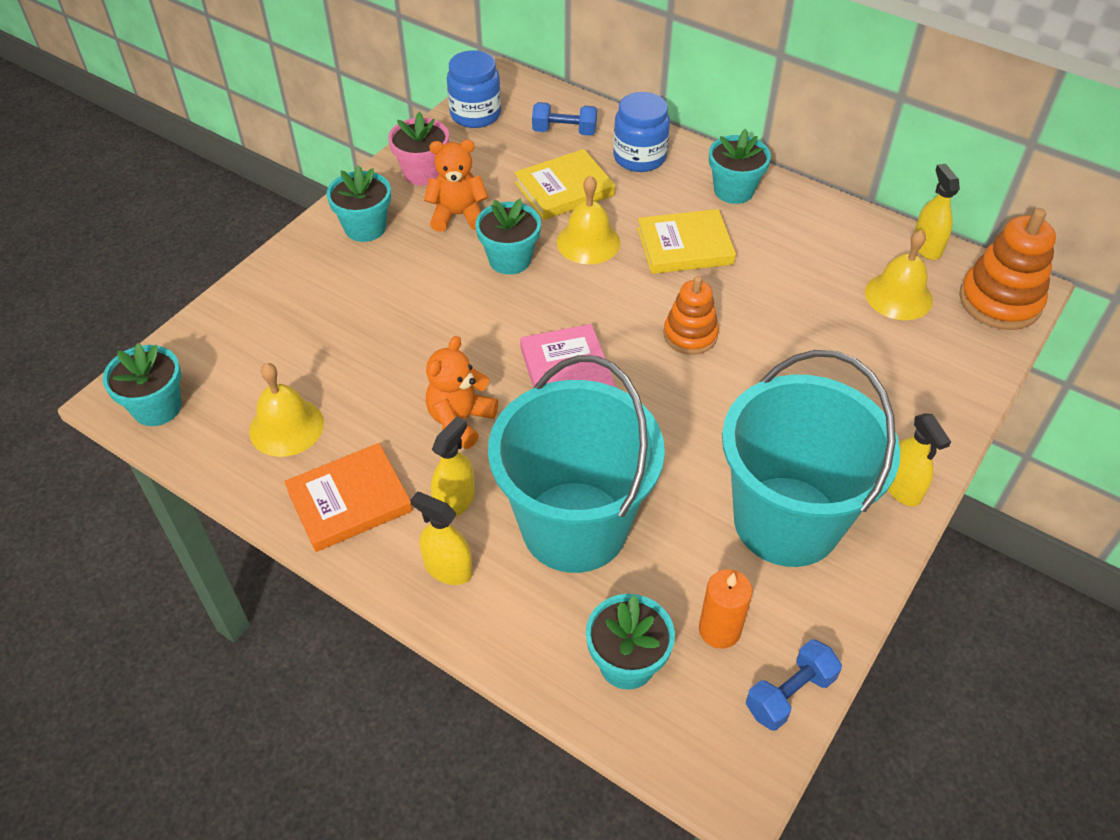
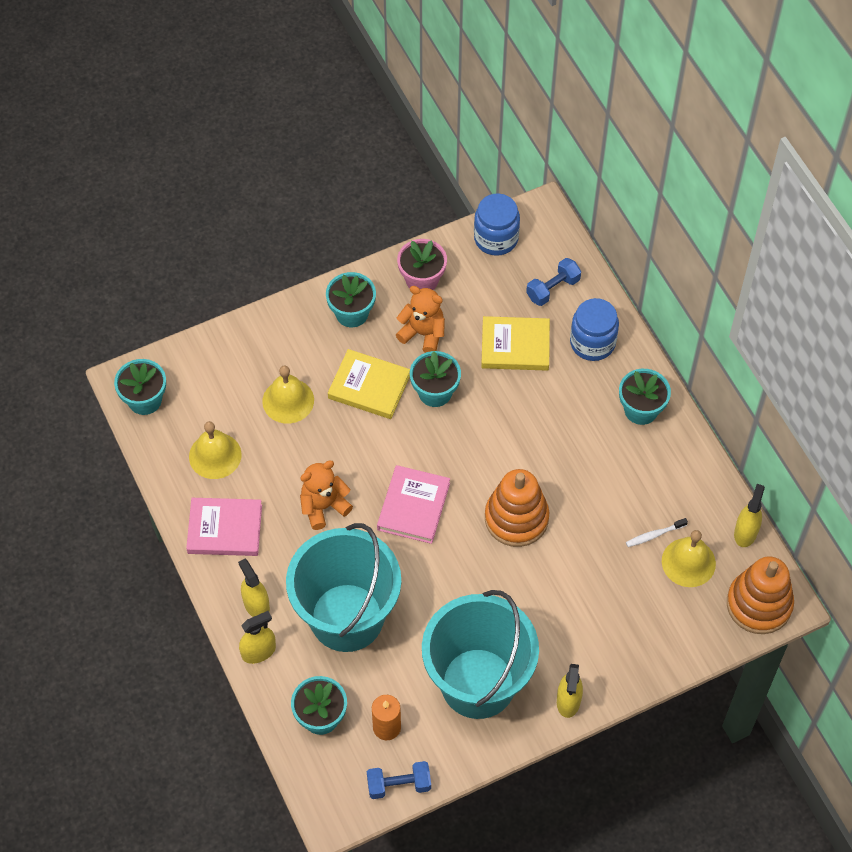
camera: 30 degrees right, 10 degrees up
orange book [284,443,413,552] -> pink book [186,498,262,556]
yellow spray bottle [431,416,475,517] -> yellow spray bottle moved to [239,611,276,664]
blue dumbbell [532,102,597,136] -> blue dumbbell turned 75 degrees counterclockwise [526,258,581,306]
yellow bell [557,176,620,264] -> yellow bell moved to [262,366,314,424]
yellow book [637,209,736,274] -> yellow book moved to [328,349,410,419]
orange stacking toy [664,276,719,355] -> orange stacking toy [485,469,549,547], size x1.53
none -> white toothbrush [626,518,688,547]

